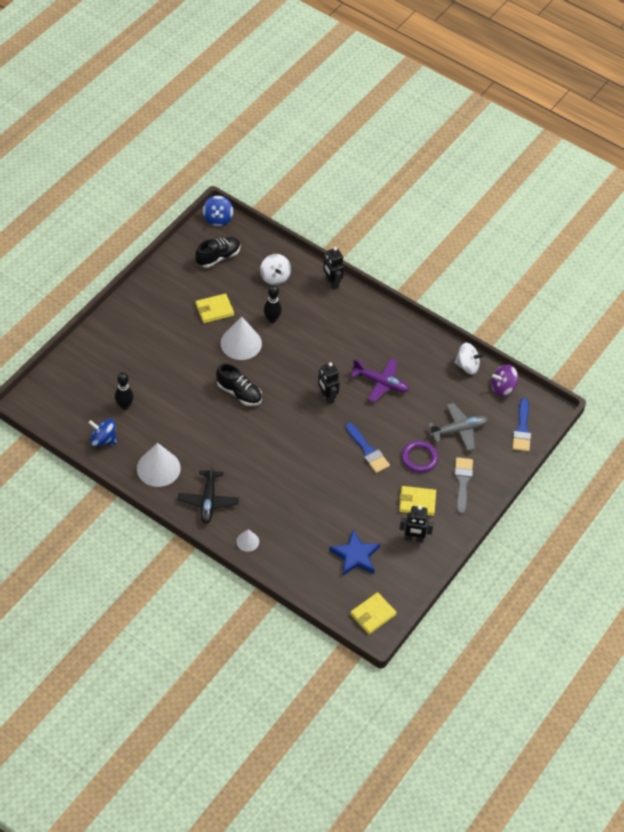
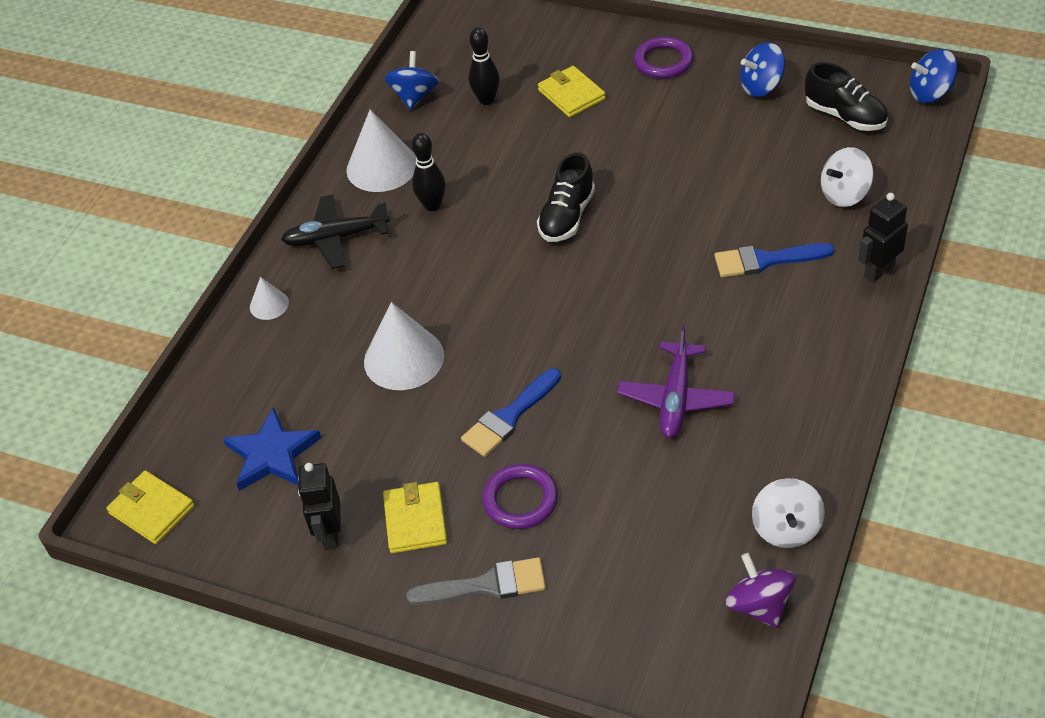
camera: 85 degrees right, 5 degrees down
yellow wallet [196,294,234,323] -> yellow wallet moved to [538,66,606,117]
white cone [220,317,262,360] -> white cone moved to [364,302,444,390]
black bowling pin [264,285,282,323] -> black bowling pin moved to [412,133,445,211]
black robot [318,362,340,404] -> none
grey plane [428,403,488,451] -> none
blue brush [512,398,531,452] -> blue brush moved to [715,243,834,277]
none -> purple ring [634,37,693,79]
none -> blue spinning top [740,42,785,97]

